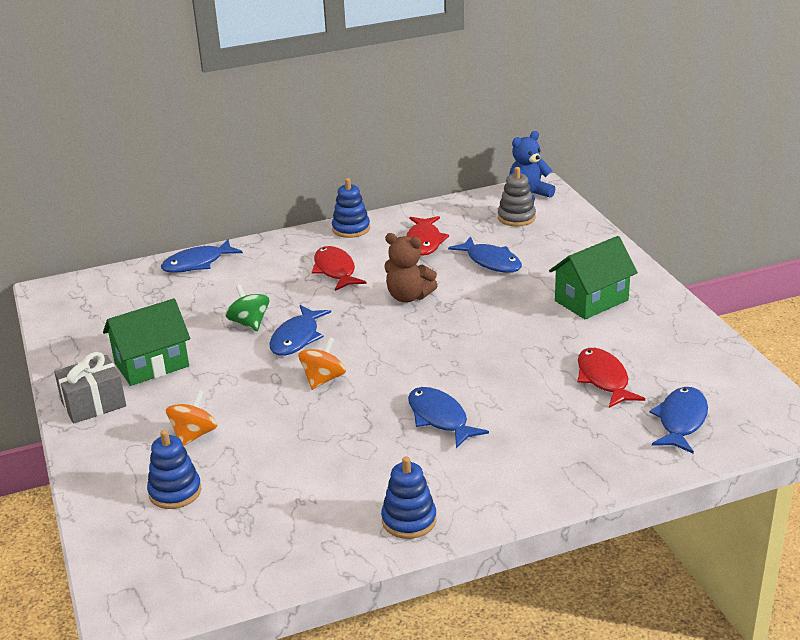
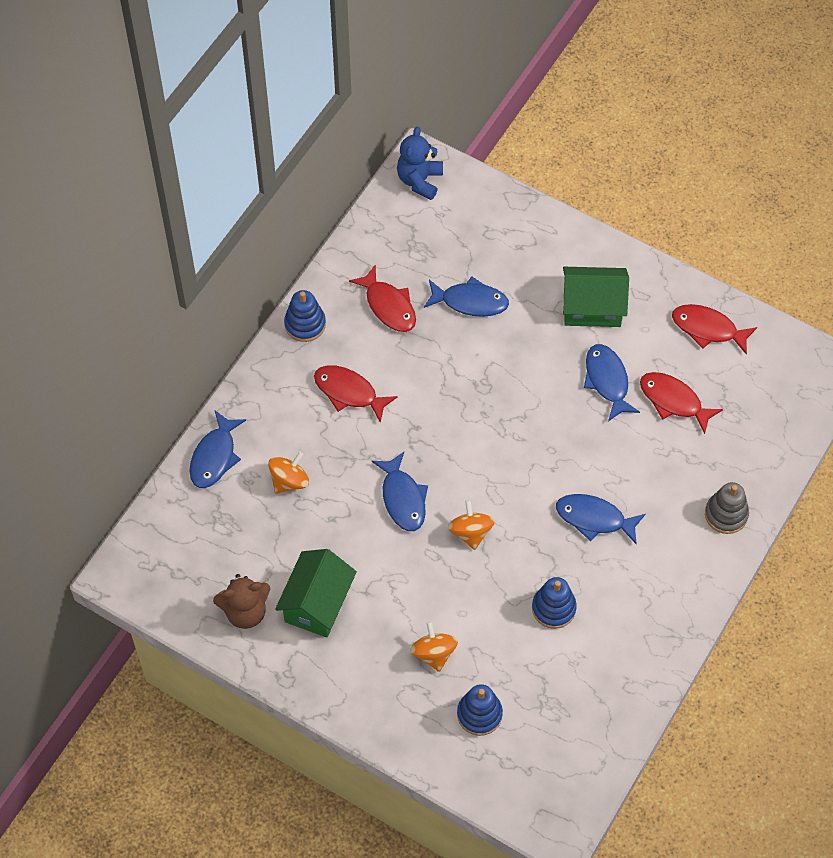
camera: 40 degrees left, 30 degrees up
grey gift [54,352,126,424] -> none
green spinning top [225,285,269,331] -> none
blue stacking toy [381,456,436,539] -> blue stacking toy moved to [532,577,577,629]
brown teddy bear [385,233,438,303] -> brown teddy bear moved to [213,574,270,629]
grey stacking toy [498,167,536,226] -> grey stacking toy moved to [705,482,749,534]
green house [549,236,638,319] -> green house turned 75 degrees clockwise [563,267,629,327]
blue fish [649,387,708,454] -> blue fish moved to [584,344,640,421]
none -> orange spinning top [268,452,309,494]
none -> red fish [672,304,757,355]

